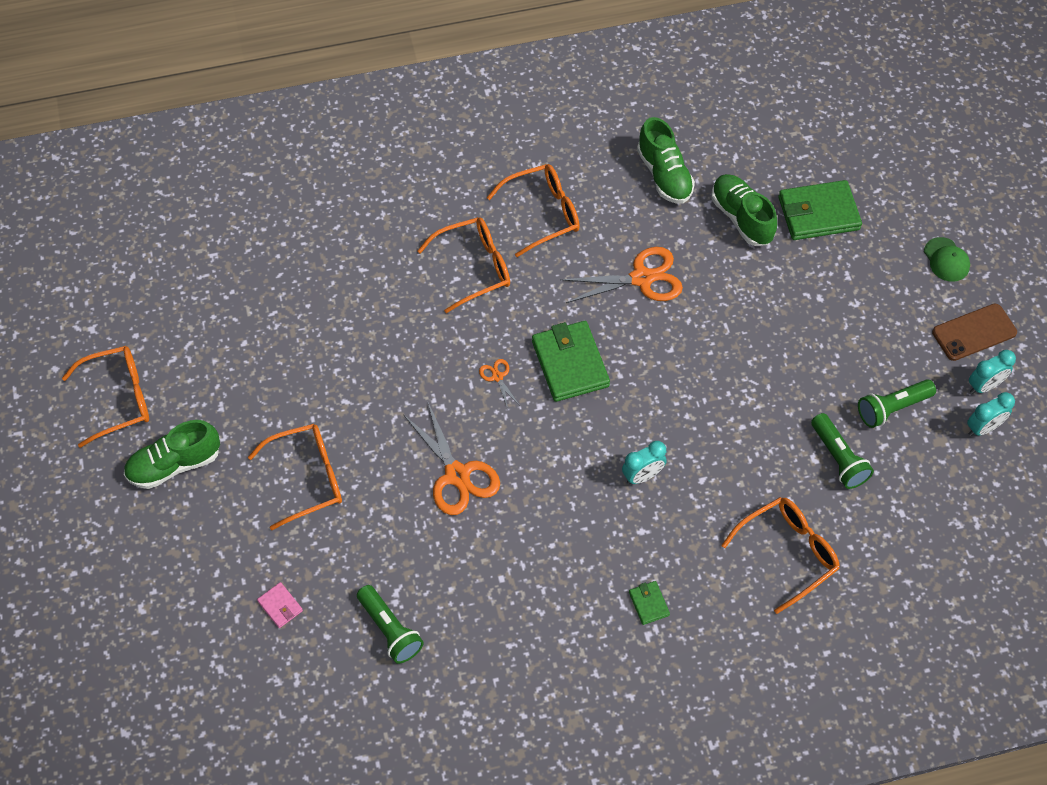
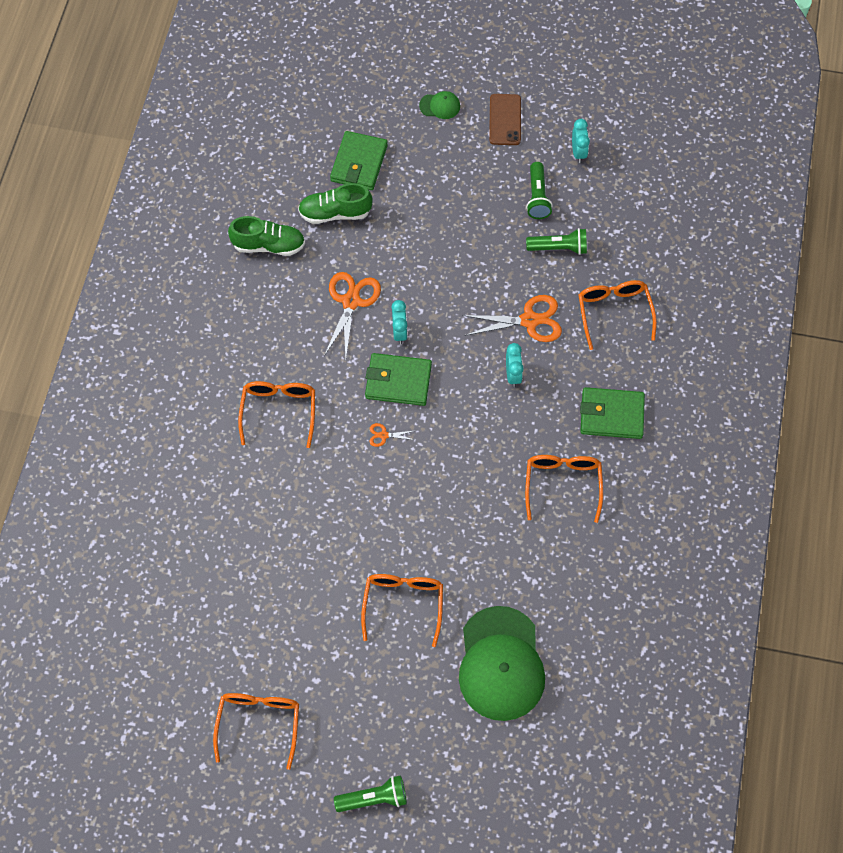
camera: 65 degrees left, 5 degrees up
green shoe [124,420,220,489] -> none
pink wallet [257,582,303,628] -> green cap [459,606,545,721]
green flashlight [357,585,424,664] -> green flashlight moved to [334,775,407,812]
orange scissors [403,403,500,515] -> orange scissors moved to [462,295,562,342]
orange glasses [487,164,580,257] -> orange glasses moved to [525,455,603,523]
green wallet [629,581,670,625] -> green wallet [580,387,645,439], size x2.15
turquoise clock [969,350,1016,394] -> turquoise clock moved to [391,300,408,344]

